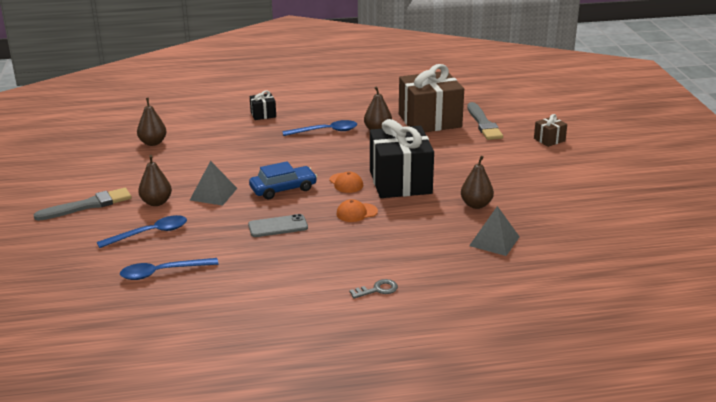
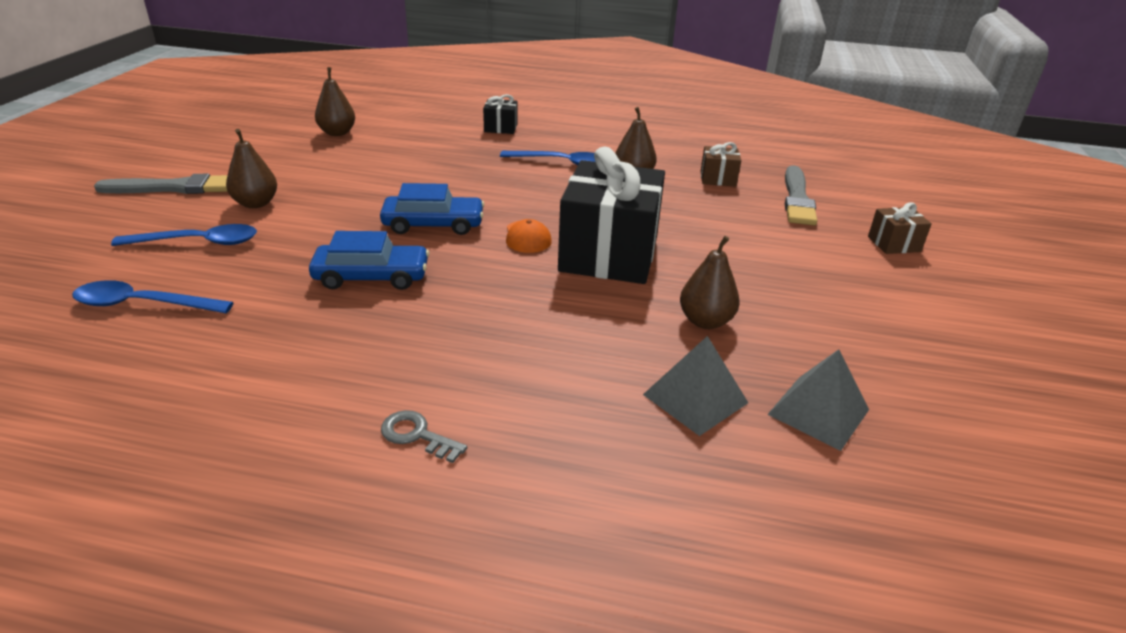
camera: 20 degrees right, 5 degrees up
grey pyramid [190,161,237,206] -> grey pyramid moved to [767,349,869,451]
grey phone [248,214,308,237] -> blue car [309,231,429,290]
orange cap [336,199,378,222] -> none
grey key [349,279,398,299] -> grey key turned 150 degrees counterclockwise [381,410,467,463]
brown gift [399,64,464,132] -> brown gift [701,142,741,187], size x0.44

